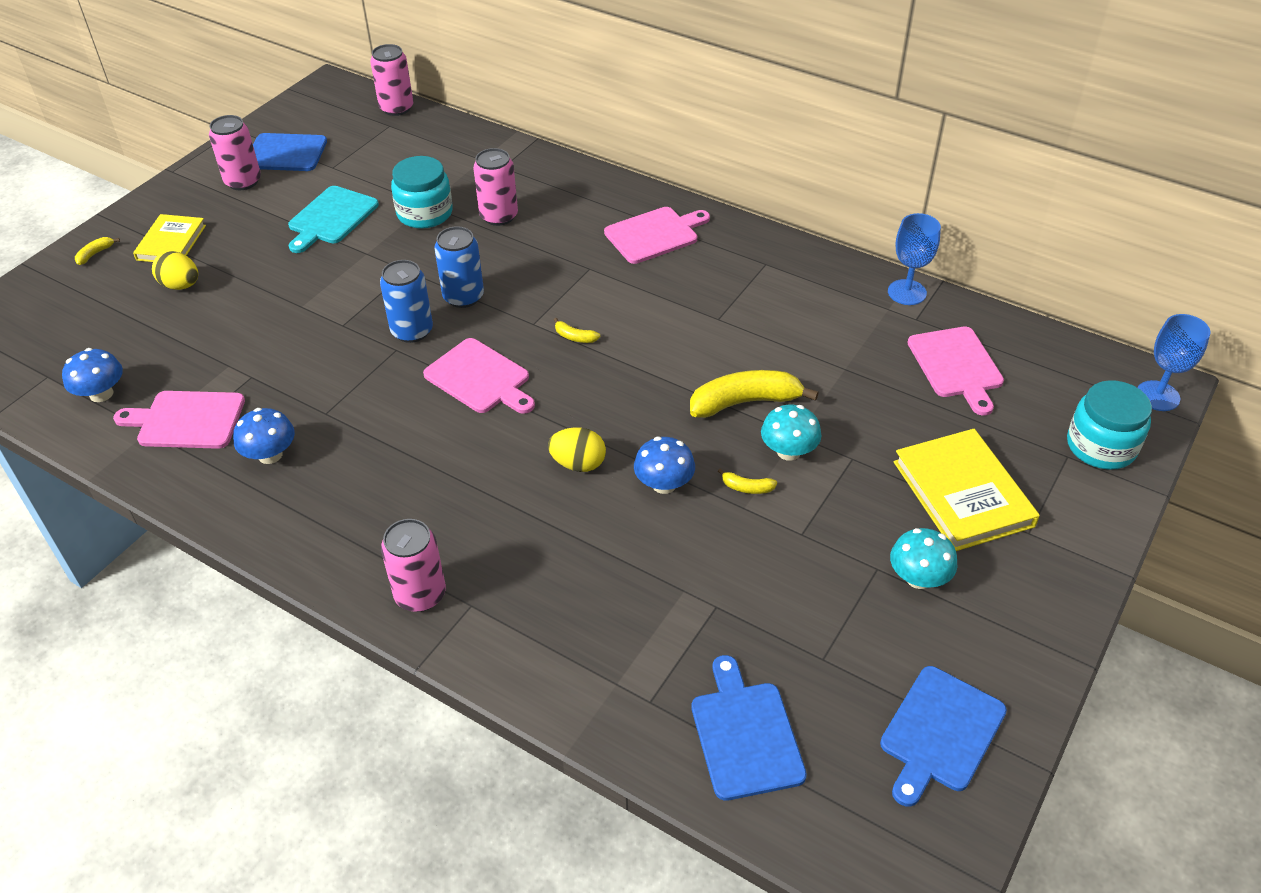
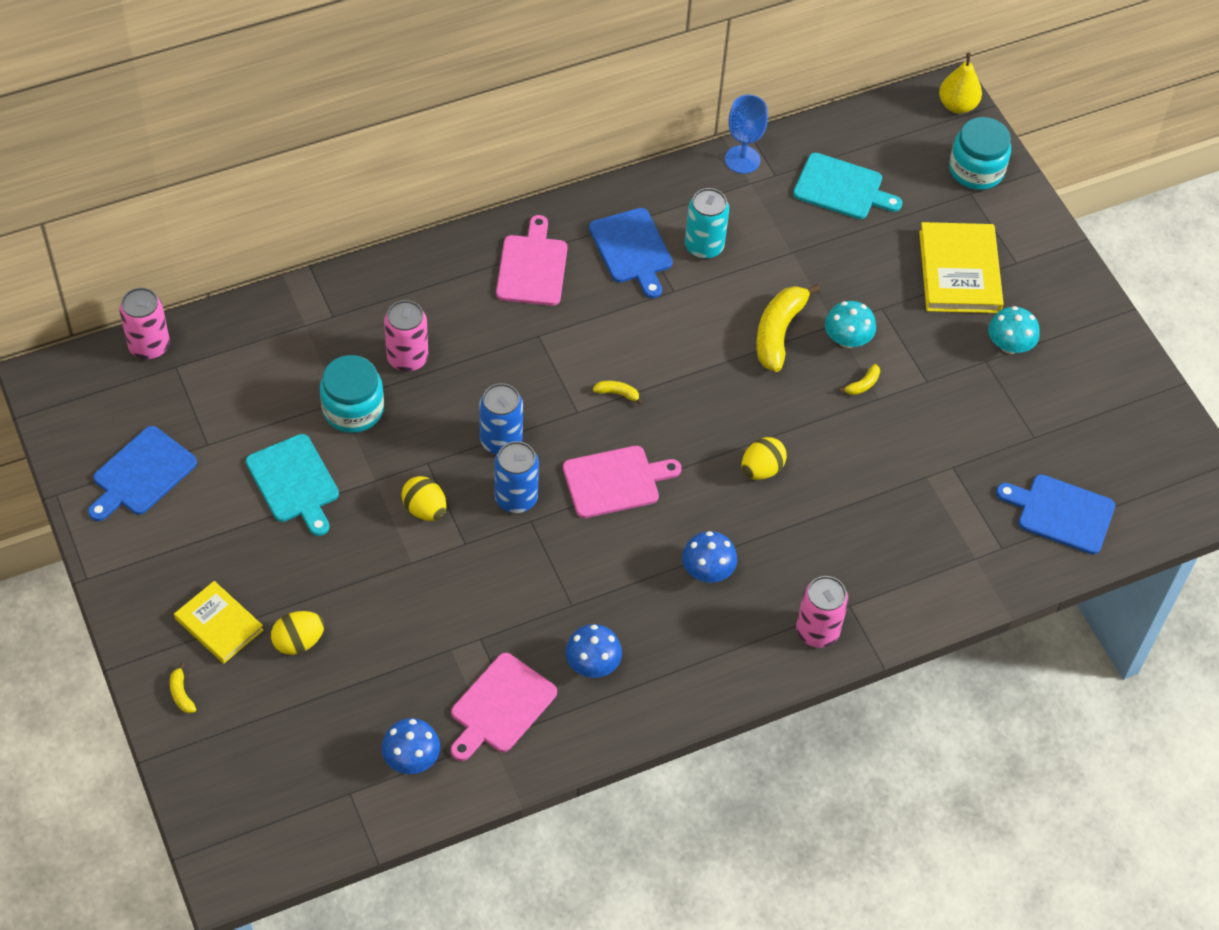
camera: 60 degrees left, 10 degrees up
pink can [209,115,261,190] -> none
yellow banana [554,318,600,343] -> yellow banana turned 135 degrees counterclockwise [593,381,642,405]
blue mushroom [634,437,695,494] -> blue mushroom moved to [682,531,737,583]
blue cutting board [880,666,1007,807] -> blue cutting board moved to [589,208,673,298]
yellow book [894,429,1040,551] -> yellow book turned 75 degrees clockwise [919,222,1004,313]
pink cutting board [907,326,1004,416] -> turquoise cutting board [793,153,902,219]
blue goblet [1138,314,1210,411] -> yellow pear [939,52,982,114]
none -> yellow egg [401,476,447,521]
none -> turquoise can [685,188,729,259]

